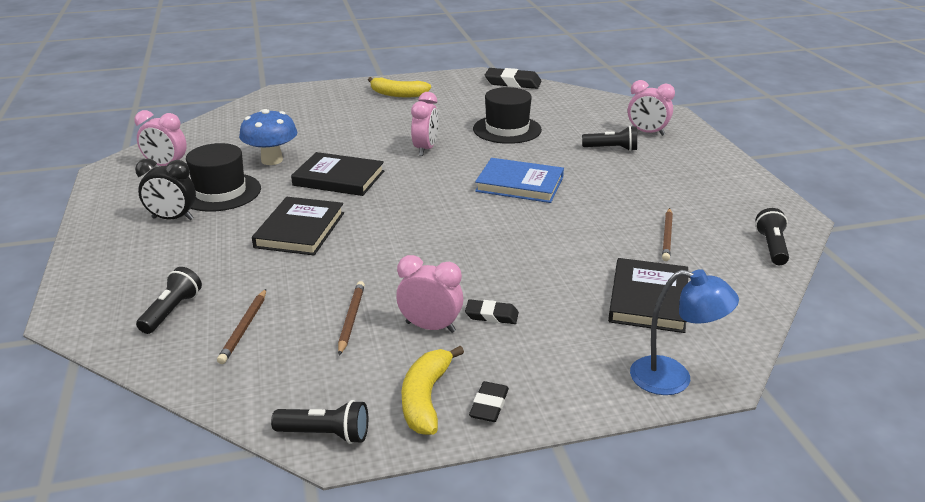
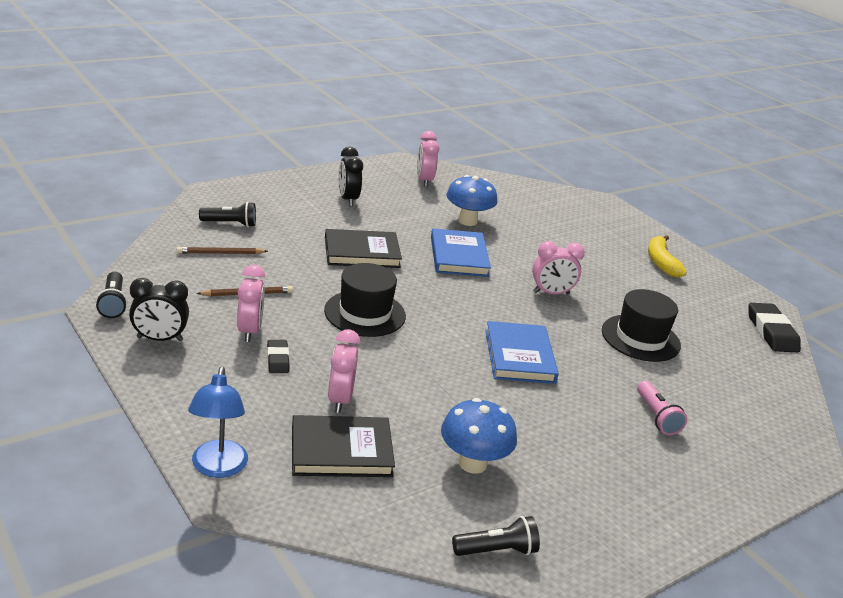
camera: 65 degrees right, 0 degrees up
black hat [186,143,261,212] -> black hat moved to [324,263,406,337]
black book [291,152,384,196] -> blue book [431,228,491,277]
yellow banana [401,346,464,435] -> black clock [129,278,189,341]
black eraser [469,381,509,422] -> none
black flashlight [582,126,637,151] -> pink flashlight [637,381,687,435]
pink clock [628,80,675,136] -> pink clock moved to [328,329,360,413]
brown pencil [662,208,673,261] -> blue mushroom [441,398,517,474]

